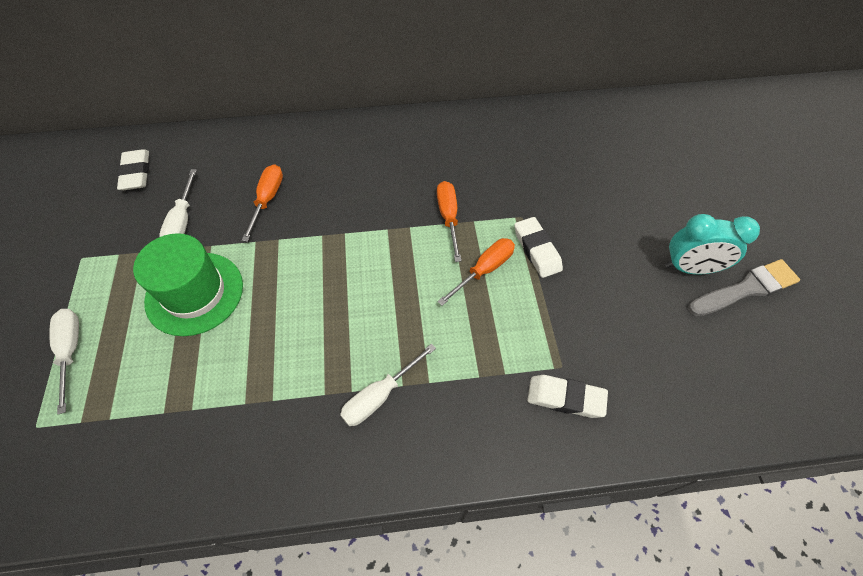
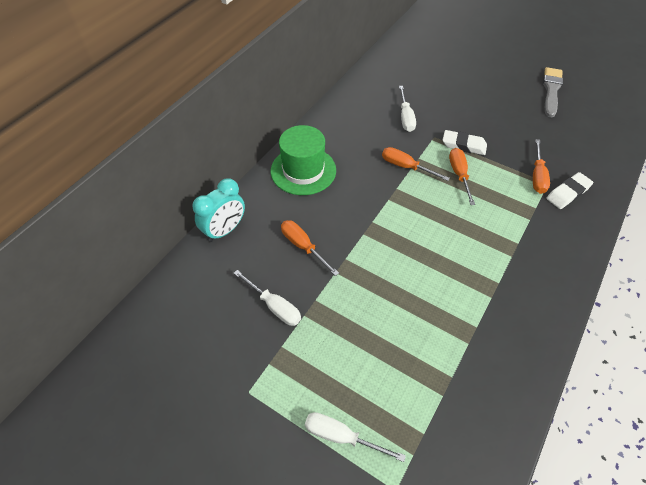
camera: 50 degrees left, 5 degrees down
white eraser [117,149,149,190] -> none
green hat [133,233,243,336] -> green hat moved to [271,125,336,195]
white screwdriver [340,344,436,426] -> white screwdriver moved to [399,86,416,132]
turquoise clock [665,214,760,275] -> turquoise clock moved to [192,178,245,242]
none -> orange screwdriver [533,139,550,194]

